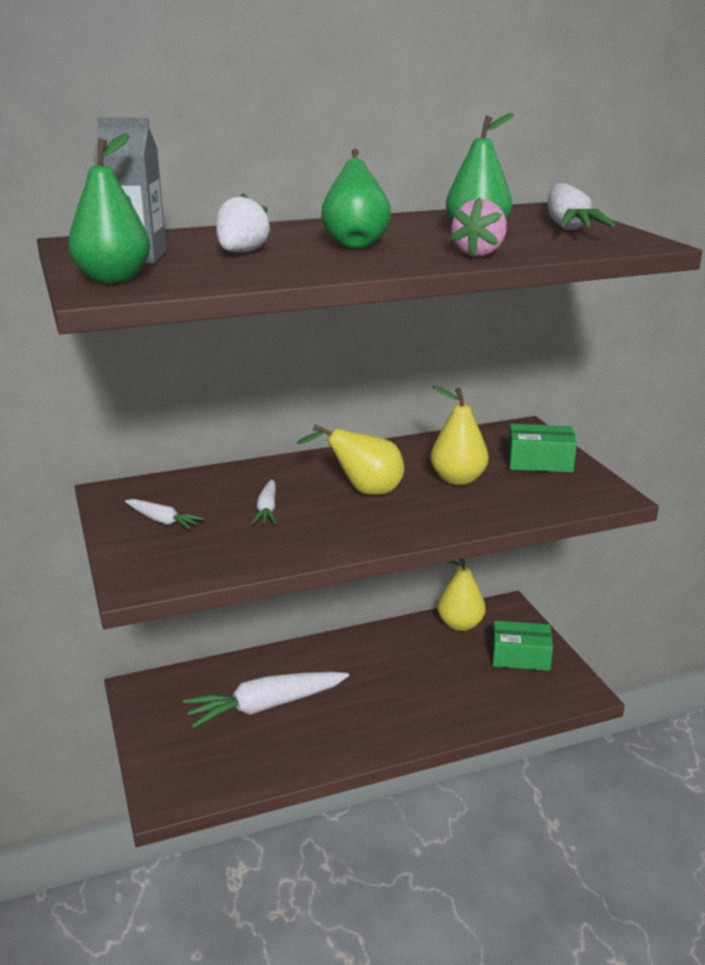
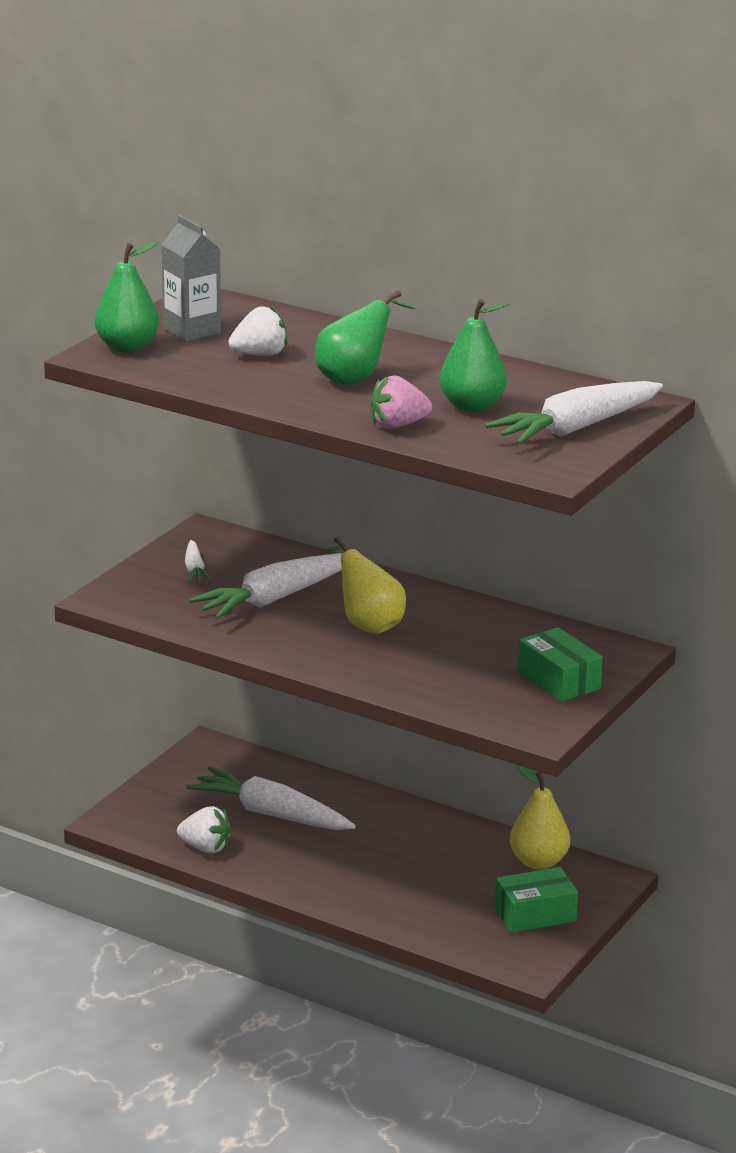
camera: 50 degrees right, 0 degrees up
white carrot [252,479,276,524] -> white carrot [189,553,343,619], size x2.07
yellow pear [430,386,489,485] -> none
green box [492,621,553,671] -> green box turned 75 degrees counterclockwise [494,867,578,933]
none -> white strawberry [177,806,232,853]

